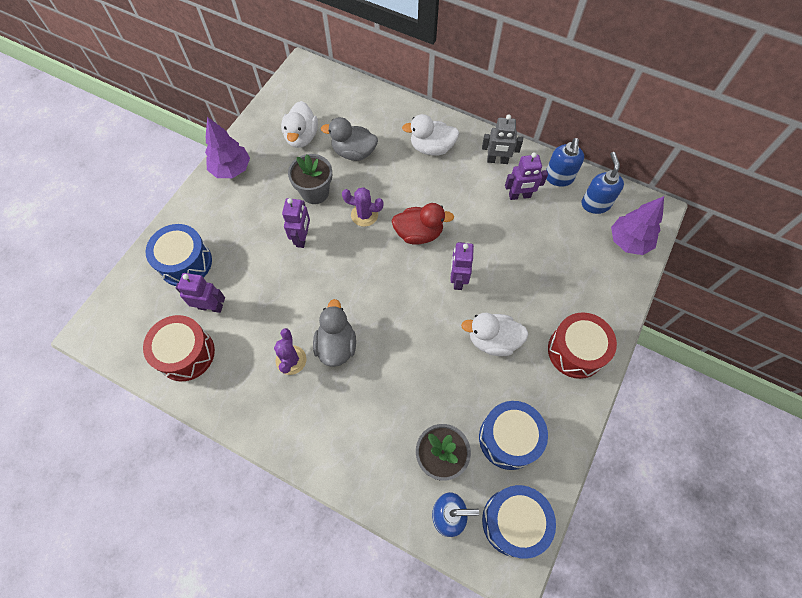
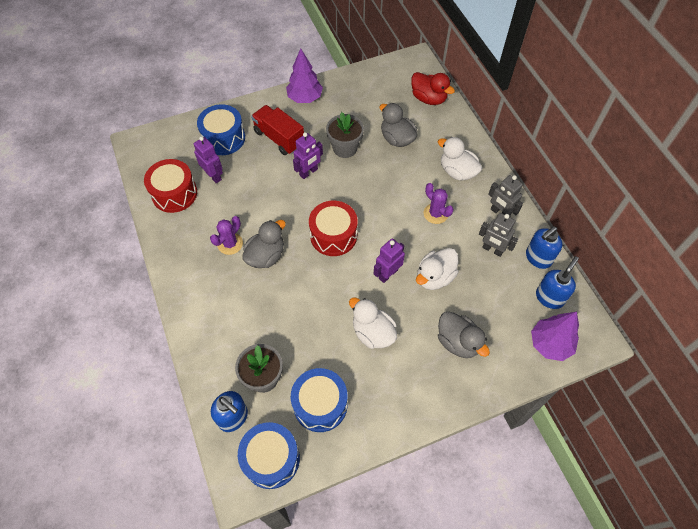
camera: 40 degrees right, 5 degrees down
white duck [281,101,318,148] -> white duck moved to [416,248,459,290]
purple cactus [342,187,384,227] -> purple cactus moved to [424,183,453,224]
red duck [392,203,454,245] -> red duck moved to [411,72,455,105]
purple robot [505,152,548,200] -> grey robot [479,213,518,257]
red drum [548,312,617,379] -> red drum moved to [309,201,357,256]
none -> red truck [251,105,304,155]
none -> grey duck [438,311,490,358]

